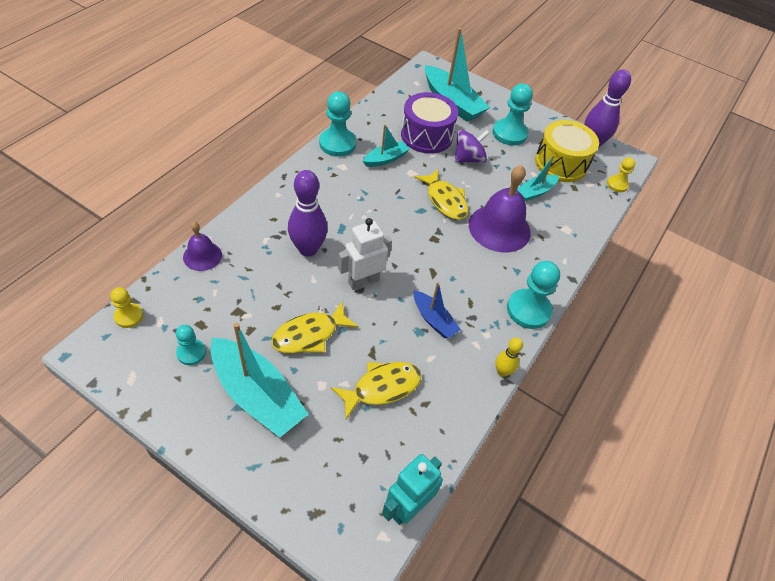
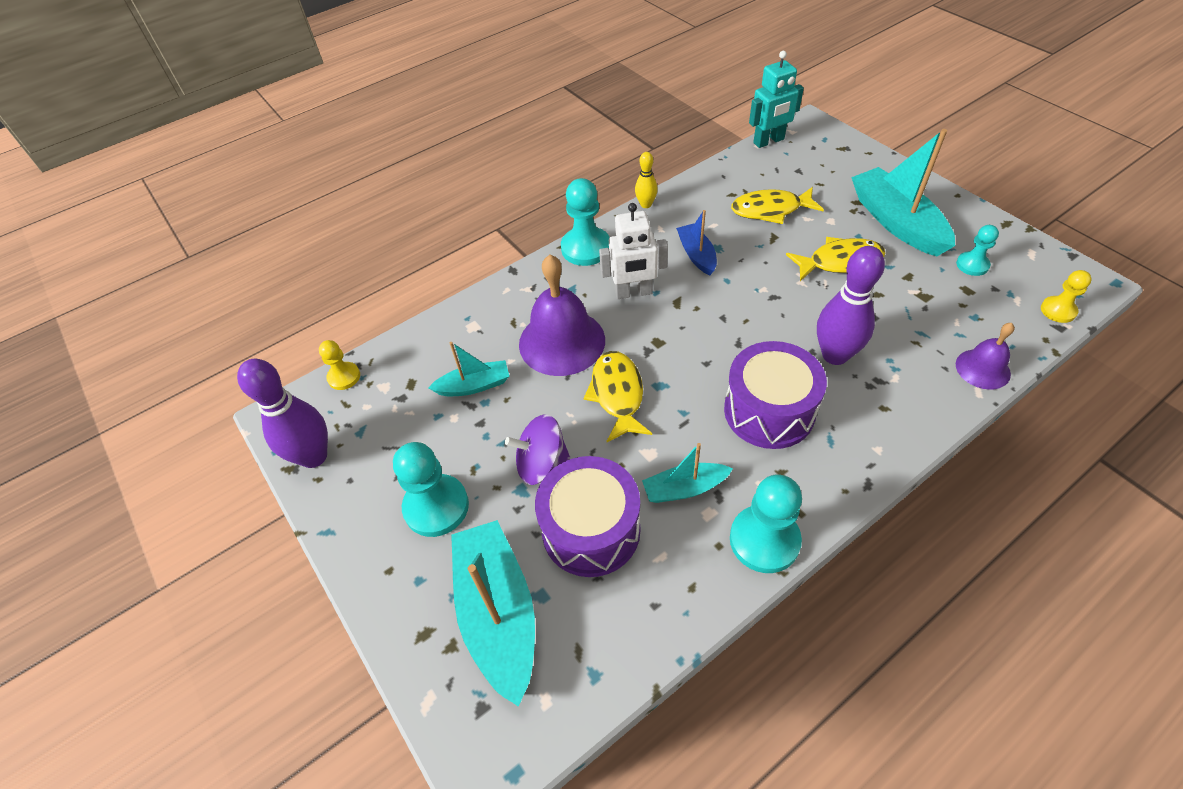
camera: 150 degrees left, 0 degrees up
white robot [338,218,392,290] -> white robot moved to [599,203,668,299]
yellow drum [535,120,599,182] -> none
none -> purple drum [724,341,827,449]

